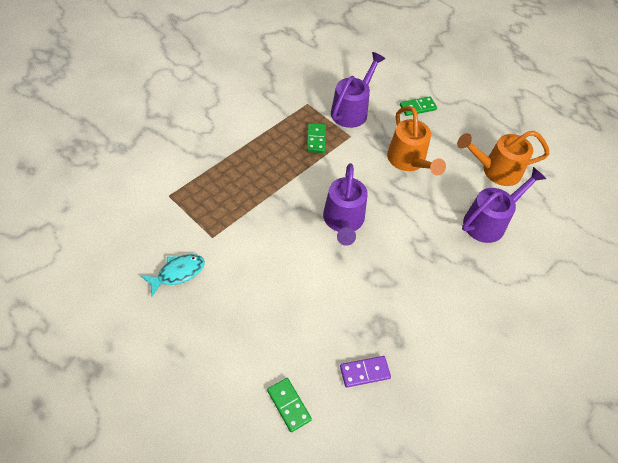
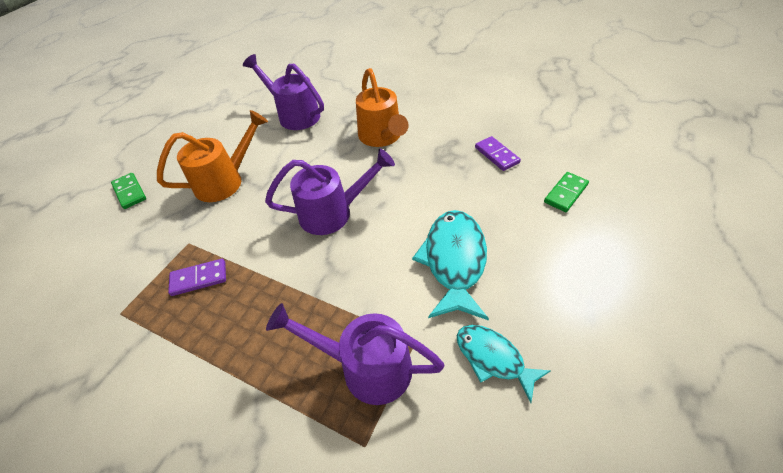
camera: 100 degrees left, 5 degrees down
green domino [307,123,326,153] -> purple domino [168,259,226,296]
purple watering can [331,52,385,128] -> purple watering can moved to [266,303,444,405]
orange watering can [457,131,549,186] -> orange watering can moved to [356,68,409,147]
none -> turquoise fish [412,210,489,321]

